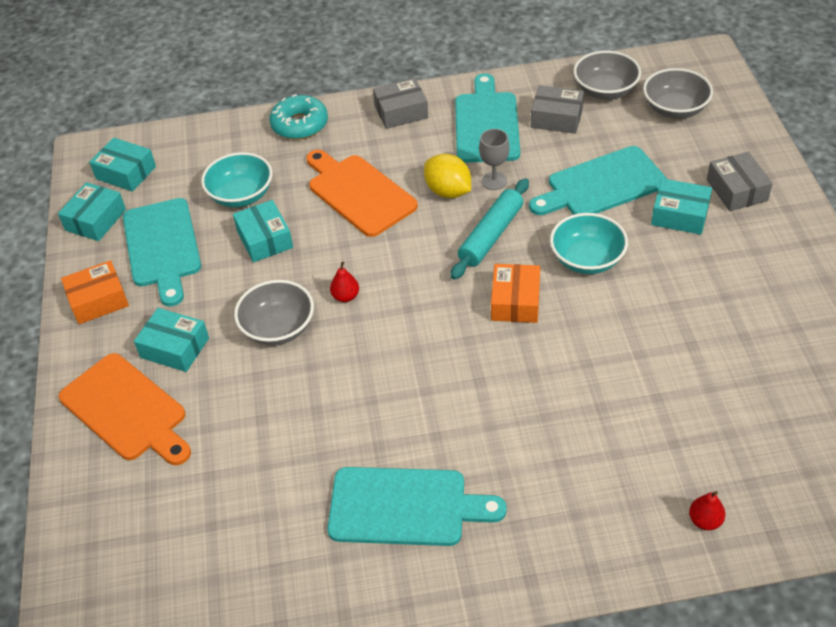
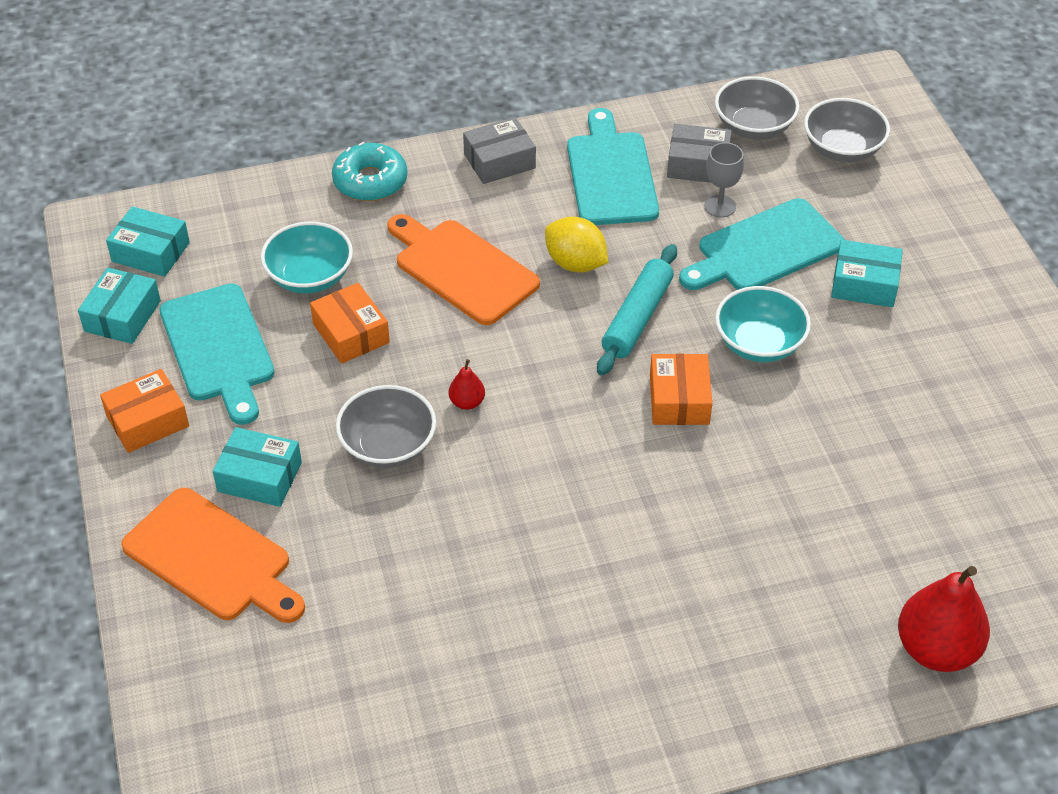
camera: 10 degrees left, 0 degrees up
turquoise box [233,200,293,262] -> orange box [310,283,390,364]
turquoise cutting board [328,467,507,546] -> none
grey goblet [479,129,510,190] -> grey goblet moved to [704,142,744,217]
red pear [689,491,726,530] -> red pear [898,566,990,672], size x2.15
grey box [707,152,773,211] -> none

